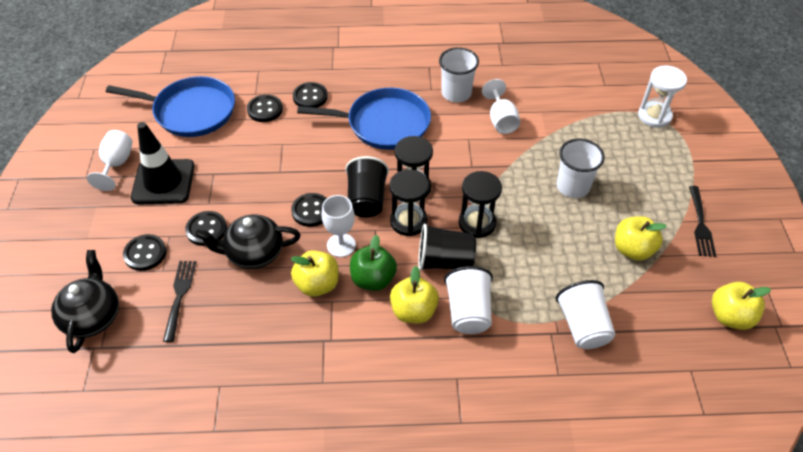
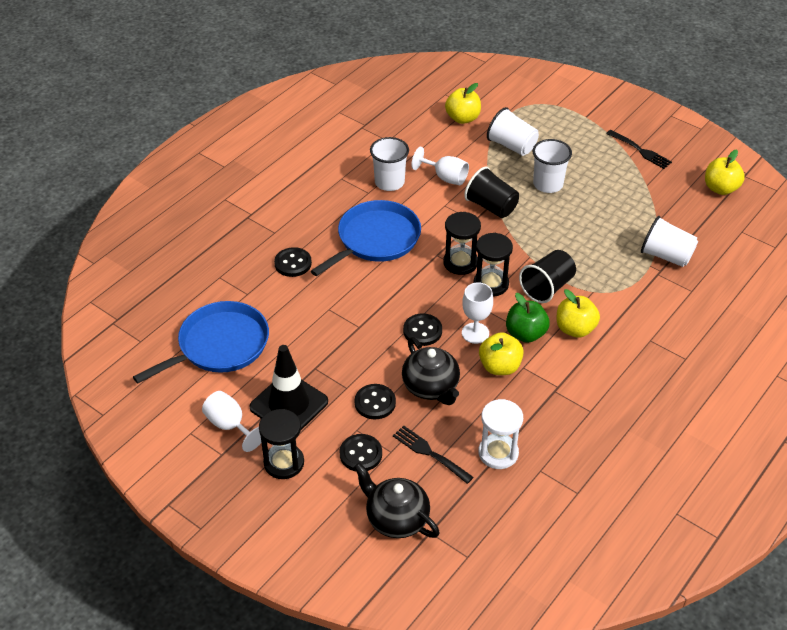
camera: 50 degrees left, 5 degrees down
black teapot [195,214,301,269] -> black teapot turned 60 degrees counterclockwise [402,337,460,405]
black button [247,94,283,122] -> none
black cup [346,156,389,217] -> black cup moved to [464,166,519,218]
white cup [444,266,493,334] -> white cup moved to [487,107,539,156]
black hourglass [459,171,502,238] -> black hourglass moved to [259,409,304,479]
yellow apple [615,216,667,261] -> yellow apple moved to [445,83,481,124]
white hourglass [638,65,687,128] -> white hourglass moved to [478,399,523,469]

